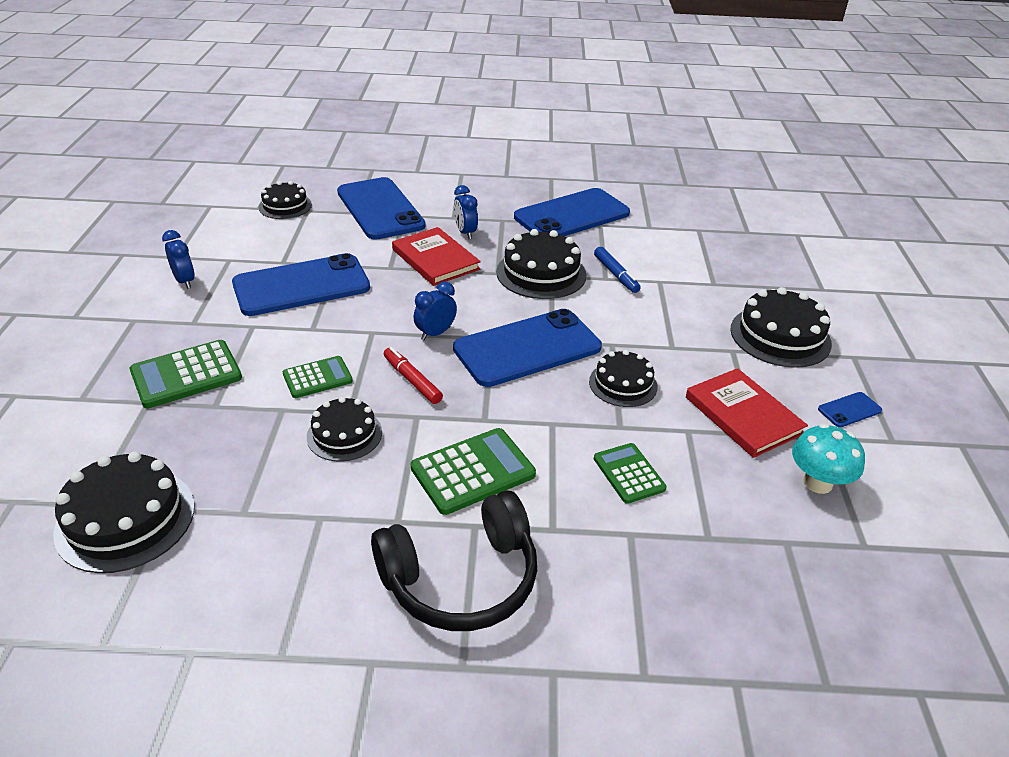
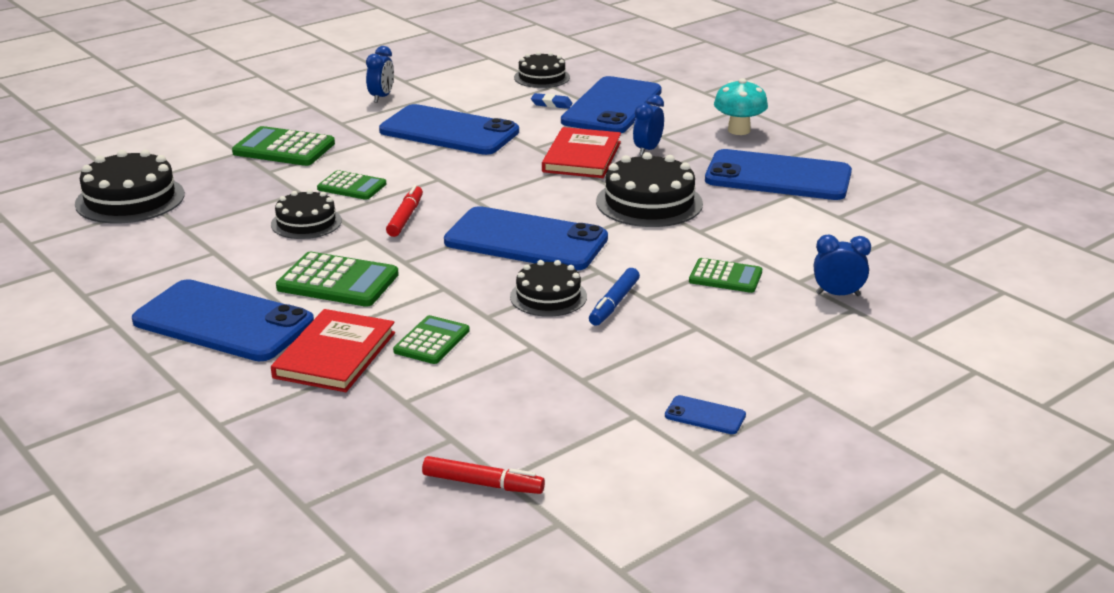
camera: 50 degrees right, 10 degrees down
black headphones [371,490,537,631] -> blue phone [132,279,314,361]
blue clock [414,281,457,340] -> blue clock moved to [814,234,871,296]
blue marker [594,247,641,293] -> blue marker moved to [589,268,640,326]
red book [686,368,808,458] -> red book moved to [271,309,395,392]
black cake [730,287,832,368] -> none
turquoise mushroom [792,424,865,494] -> turquoise mushroom moved to [714,78,768,135]
none -> red marker [422,456,545,494]
none -> blue eraser [531,93,573,109]
none -> green calculator [689,258,762,293]

